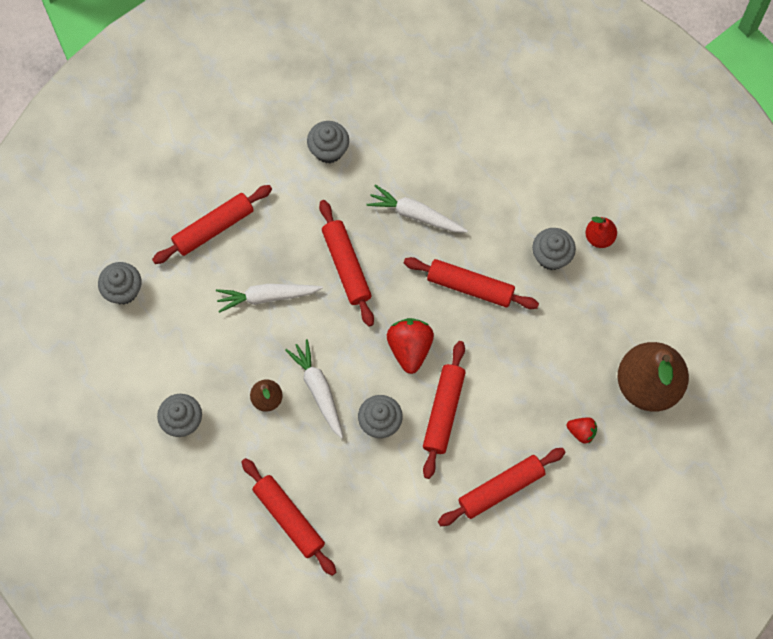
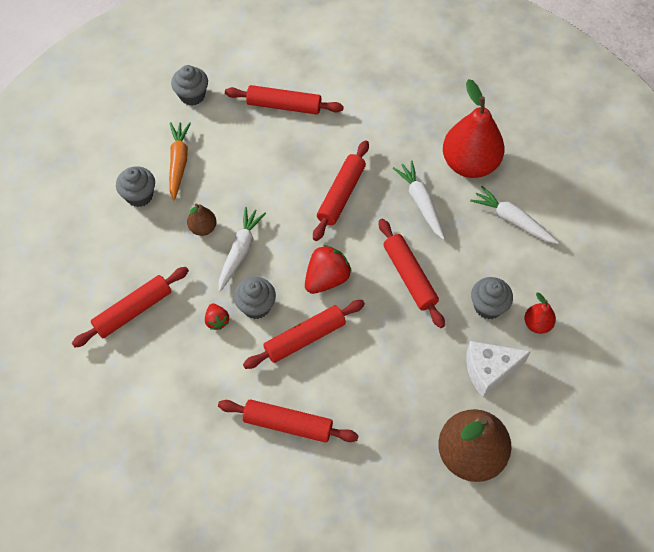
camera: 45 degrees right, 10 degrees down
white carrot [216,284,323,313] -> white carrot moved to [470,186,559,244]
red rolling pin [241,458,336,576] -> red rolling pin turned 45 degrees clockwise [72,267,189,348]
grey cupcake [307,121,349,163] -> none
red strawberry [566,417,597,444] -> red strawberry moved to [205,303,229,330]
none -> orange carrot [169,122,191,201]
none -> red pear [443,79,505,178]
none -> white cheese [466,341,531,397]

